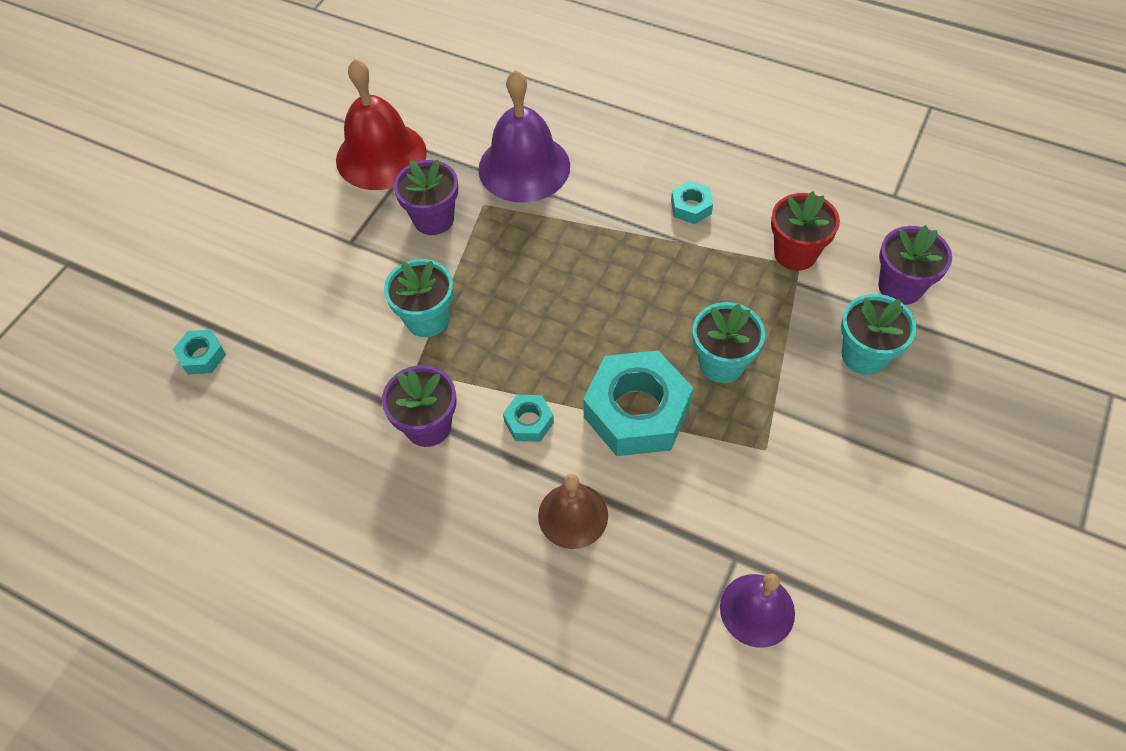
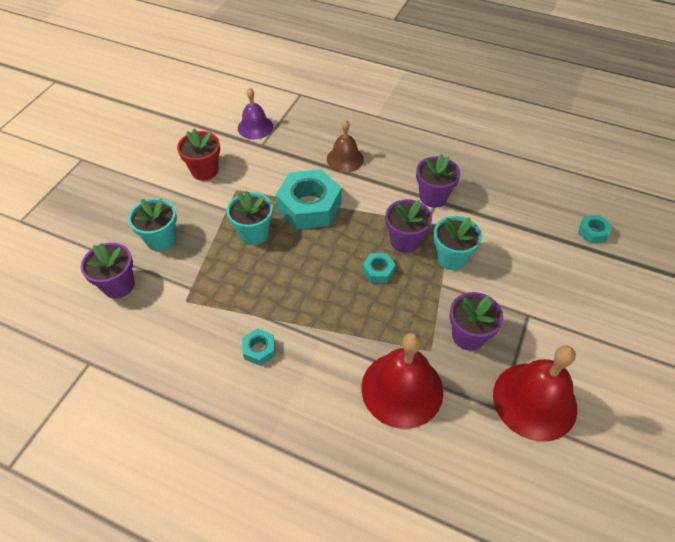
camera: 175 degrees right, 5 degrees down
purple bell [478,70,570,202] -> red bell [362,333,443,429]
turquoise nut [503,395,554,442] -> turquoise nut moved to [362,253,396,283]
red flower pot [771,191,840,271] -> red flower pot moved to [177,129,220,181]
none -> purple flower pot [385,199,432,253]

